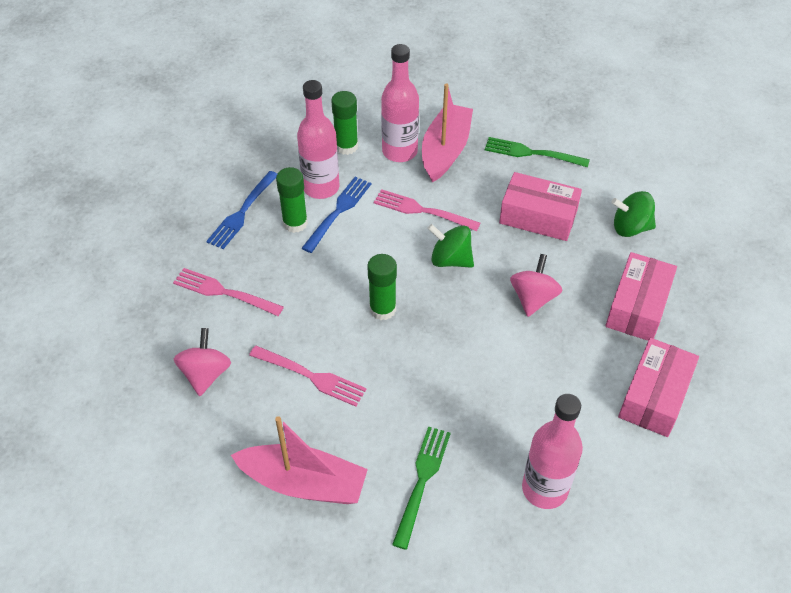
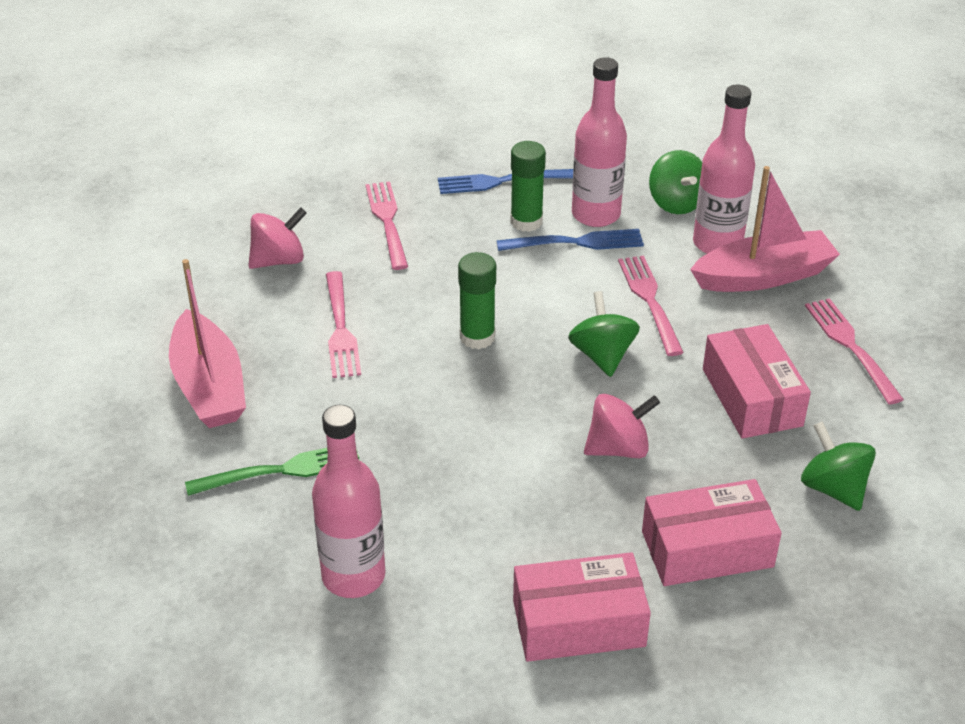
camera: 55 degrees right, 10 degrees down
green glue stick [331,91,358,155] -> green spinning top [649,150,702,214]
green fork [485,137,590,167] -> pink fork [805,298,904,404]

